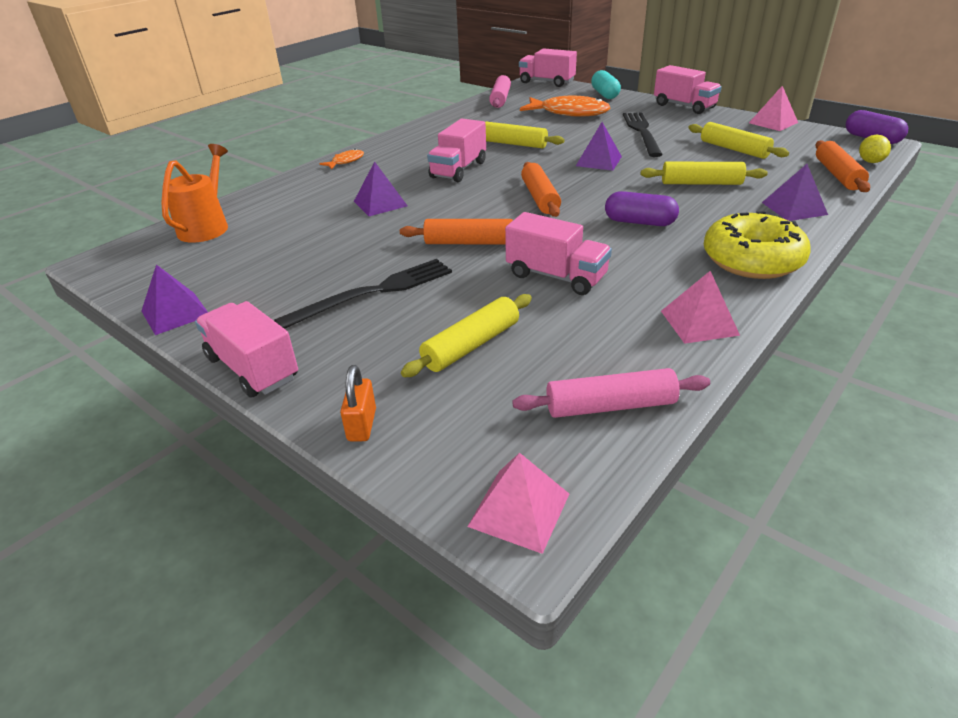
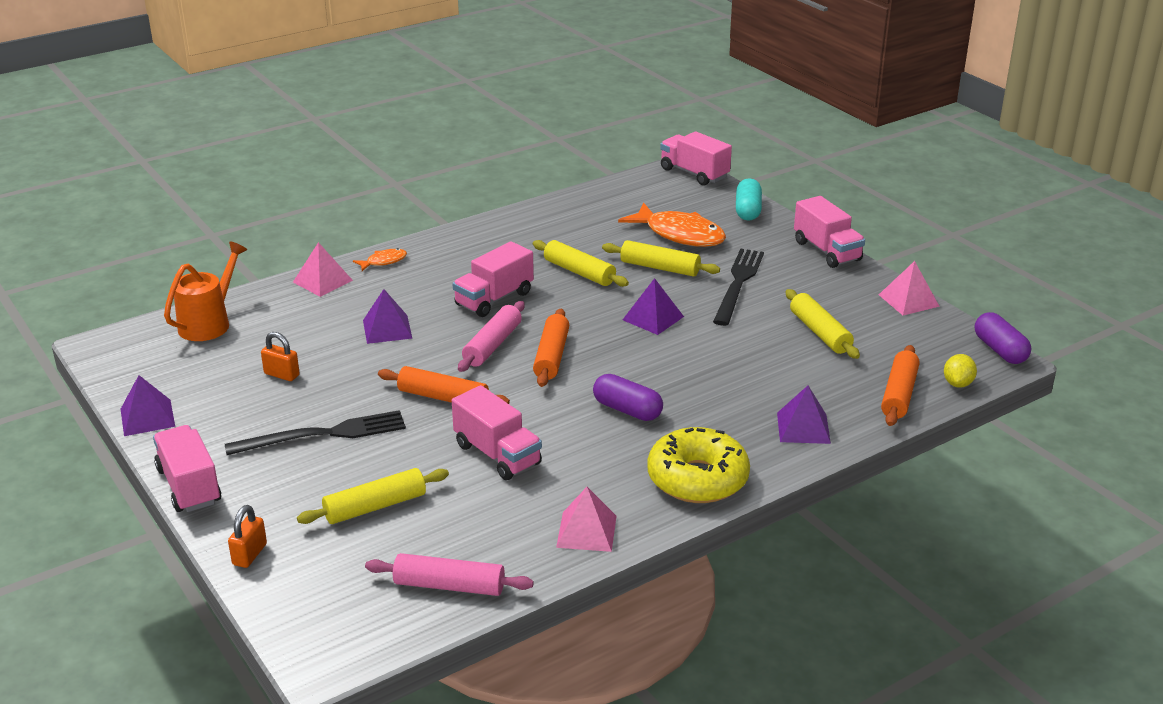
camera: 15 degrees right, 5 degrees down
pink pyramid [467,453,569,554] -> pink pyramid moved to [293,242,353,297]
pink rolling pin [489,75,511,108] -> pink rolling pin moved to [458,301,525,372]
yellow rolling pin [641,162,768,185] -> yellow rolling pin moved to [602,240,720,277]
none -> orange padlock [261,332,300,381]

